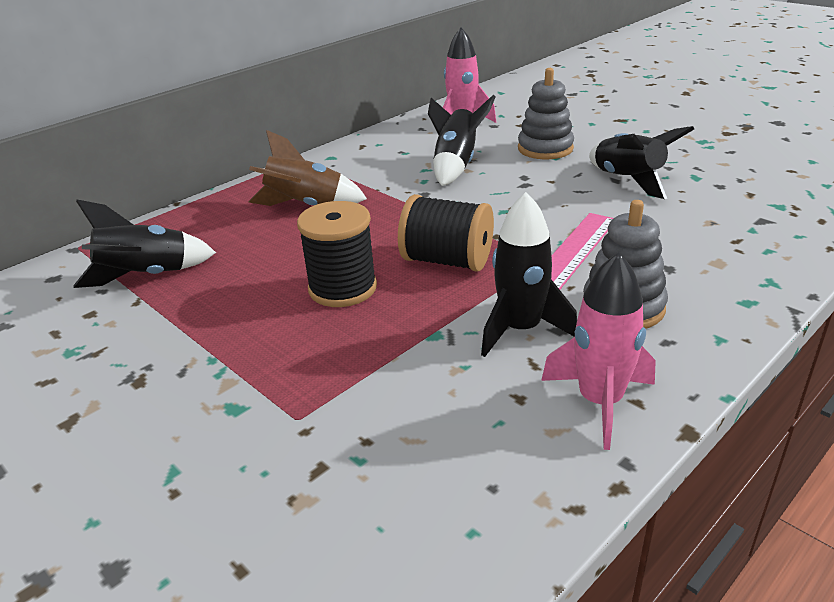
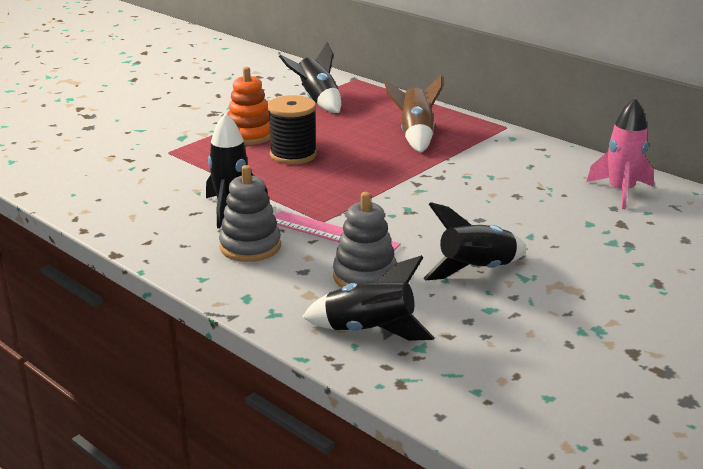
camera: 85 degrees right, 5 degrees down
black spool [398,194,494,272] -> none
black rocket [428,95,496,186] -> black rocket moved to [302,255,435,341]
grey stacking toy [518,68,574,159] -> grey stacking toy moved to [333,192,397,288]
pink rocket [541,252,656,450] -> none
none -> orange stacking toy [227,67,271,145]

